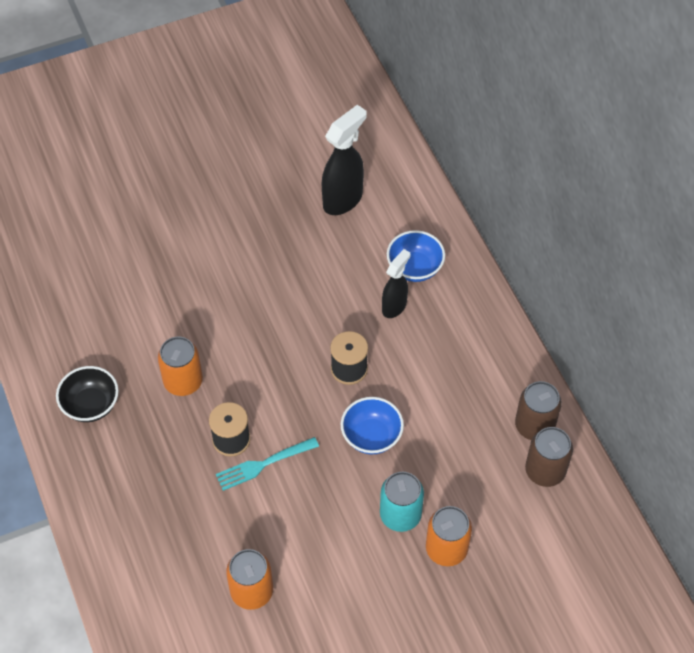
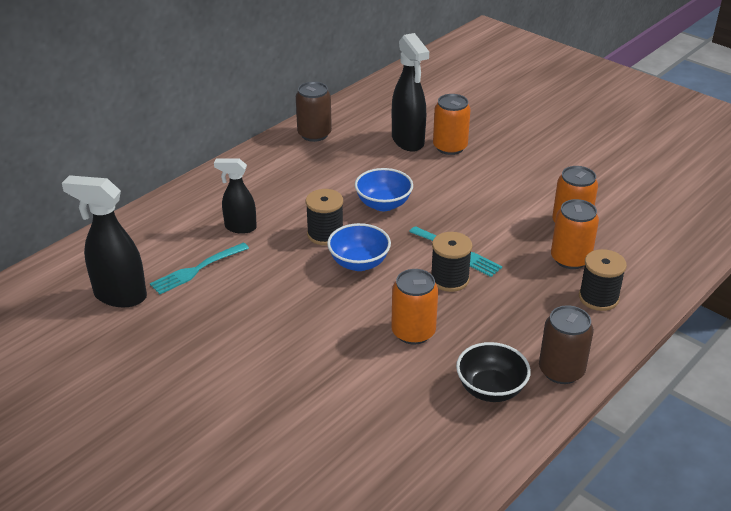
camera: 115 degrees left, 20 degrees down
turquoise can [380,472,424,532] -> none
blue bowl [387,230,445,282] -> blue bowl moved to [327,223,391,271]
brown can [525,427,573,487] -> brown can moved to [539,305,594,384]
none -> turquoise fork [150,243,249,294]
none -> black spray bottle [392,33,429,152]
none -> orange can [551,199,599,269]
none -> black spool [579,249,627,311]

